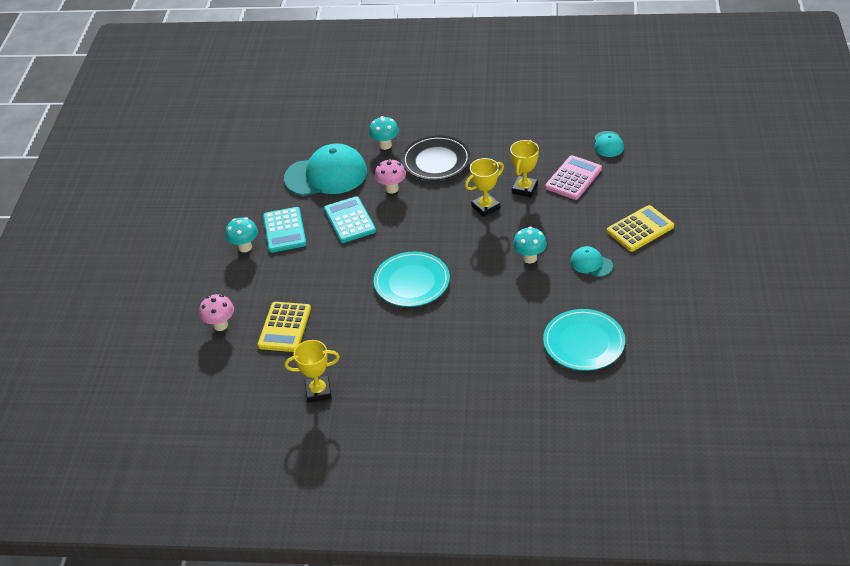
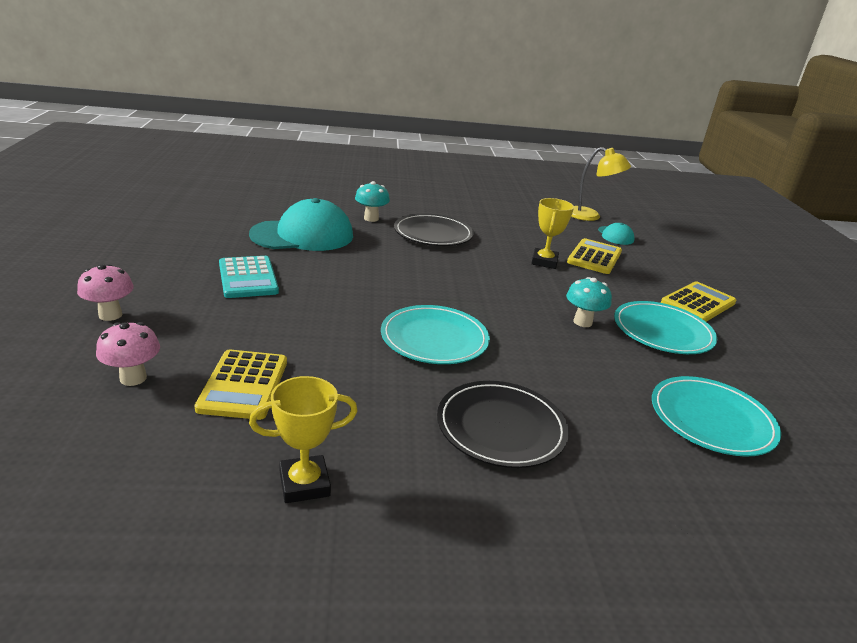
camera: 15 degrees left, 15 degrees down
turquoise mushroom [225,217,258,252] -> none
turquoise calculator [324,196,376,243] -> none
pink mushroom [375,159,406,193] -> pink mushroom moved to [77,264,134,321]
yellow trophy [465,158,504,217] -> none
pink calculator [545,155,602,200] -> yellow calculator [567,238,622,274]
turquoise cap [570,246,613,277] -> turquoise plate [614,301,717,354]
none -> black plate [437,381,569,468]
none -> yellow lamp [571,147,631,221]

